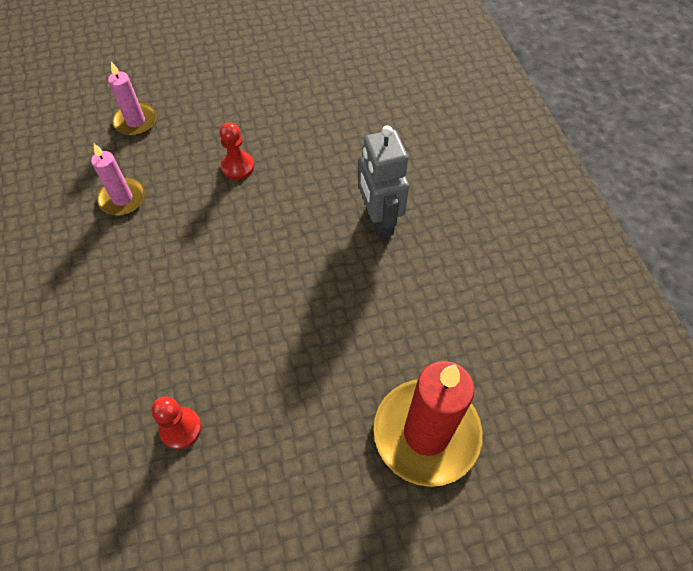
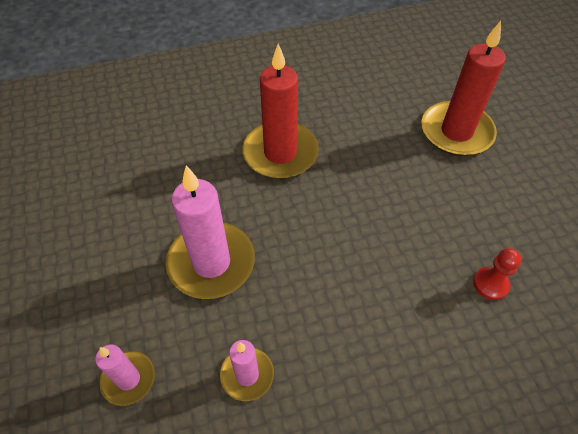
camera: 90 degrees left, 5 degrees down
red pawn [219,122,254,180] -> pink candle [166,166,255,299]
grey robot [359,125,409,238] -> red candle [242,44,319,179]

